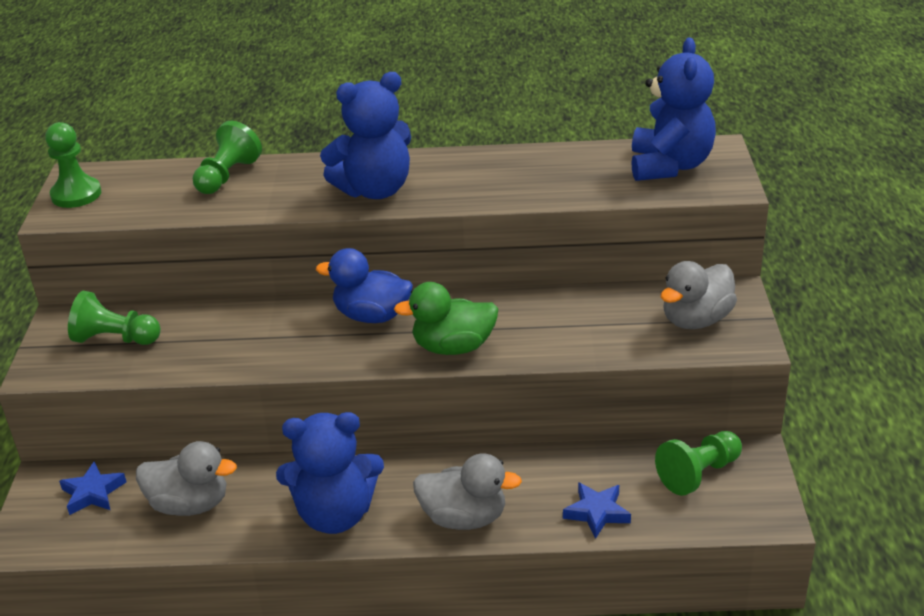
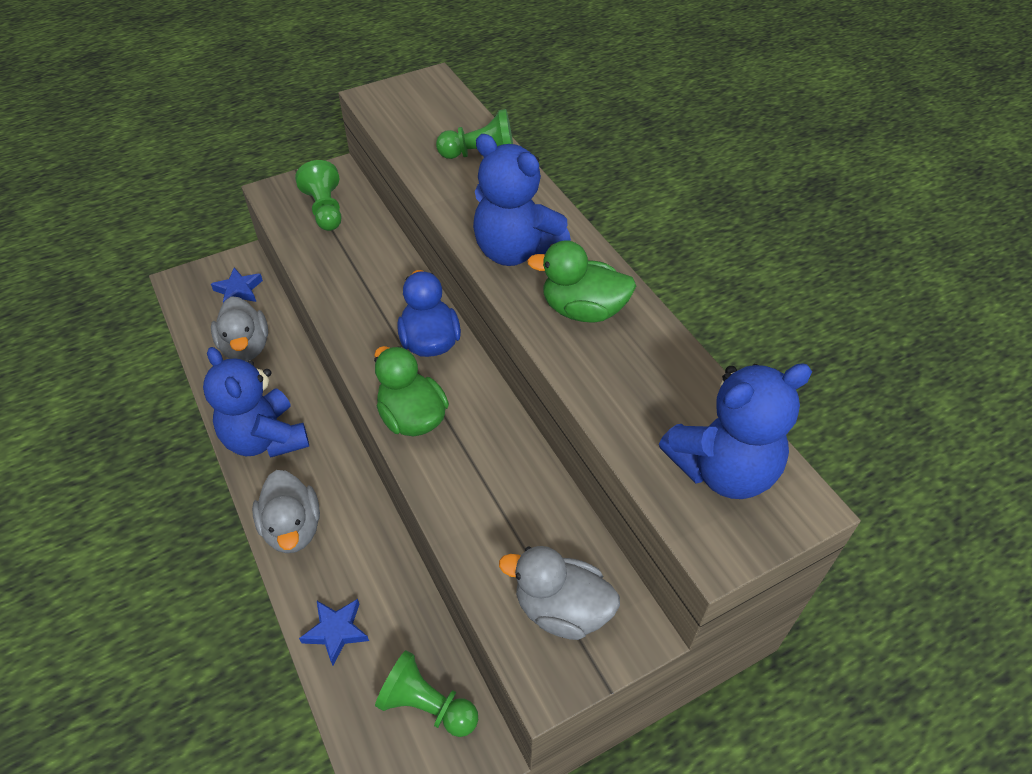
camera: 60 degrees right, 15 degrees up
green pawn [45,122,101,208] -> none
none -> green duck [527,240,636,323]

